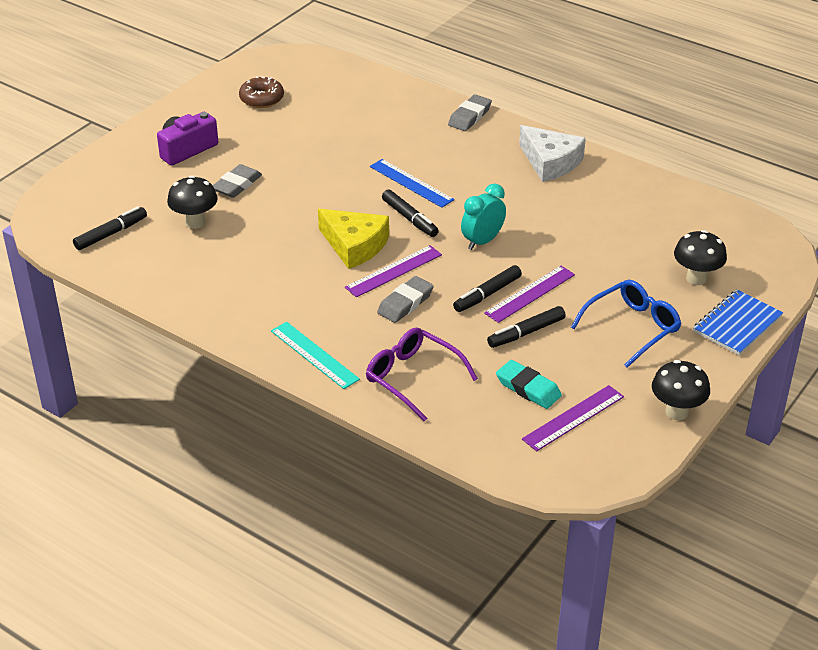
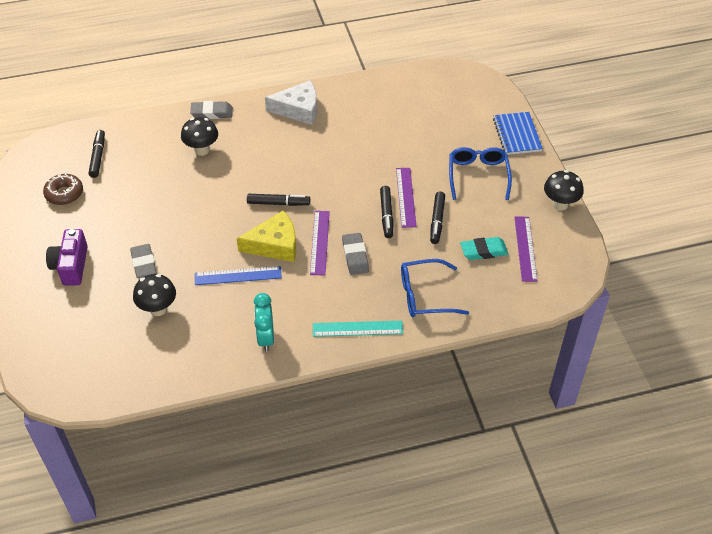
camera: 50 degrees left, 10 degrees up
black marker [73,206,147,250] -> black marker moved to [89,130,105,178]
purple glasses [366,327,478,421] -> blue glasses [401,259,469,317]
blue ruler [370,159,454,208] -> blue ruler moved to [195,266,282,285]
grey eraser [448,94,492,131] -> grey eraser turned 75 degrees counterclockwise [190,101,233,119]
turquoise clock [461,184,506,250] -> turquoise clock moved to [254,293,274,352]
black mushroom [674,230,727,285] -> black mushroom moved to [181,117,218,156]

